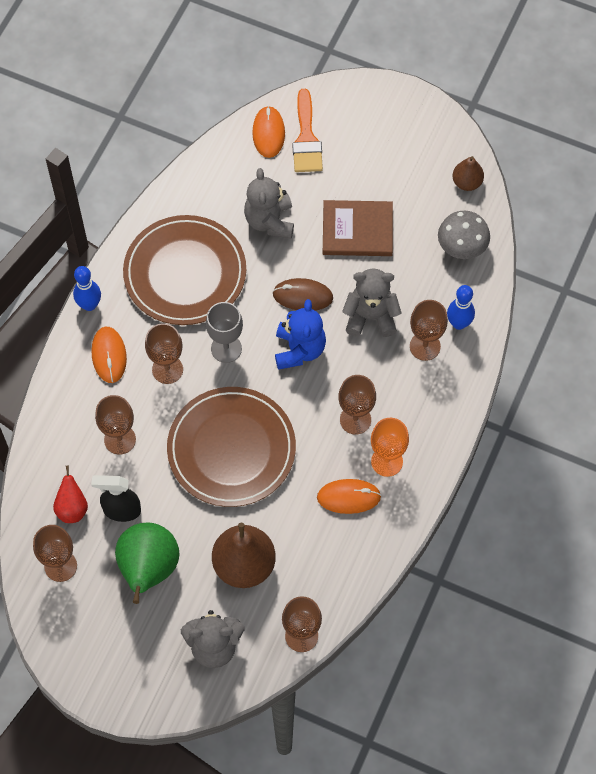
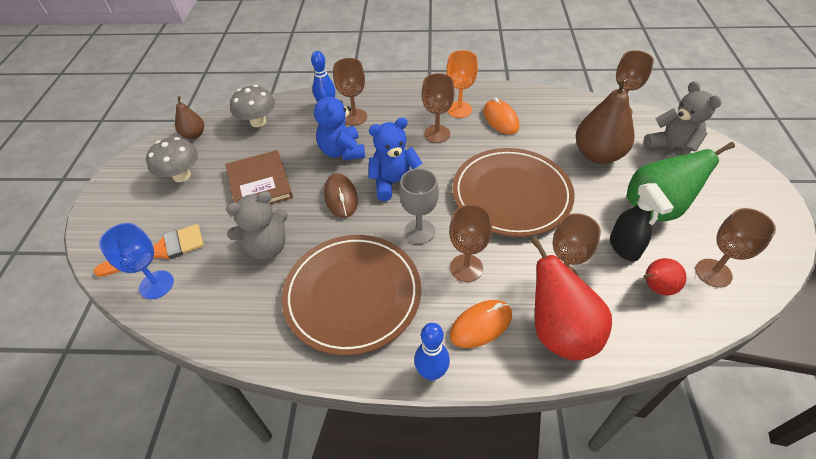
camera: 110 degrees left, 15 degrees down
orange mouse [252,106,285,158] -> blue goblet [99,223,174,299]
grey teddy bear [342,268,401,337] -> blue teddy bear [314,88,365,160]
none -> grey mushroom [146,137,198,182]
none -> red pear [531,237,612,361]

